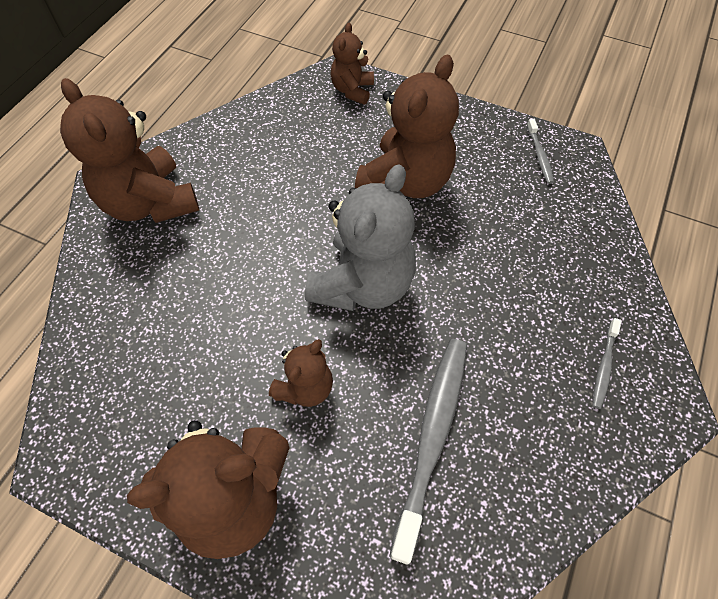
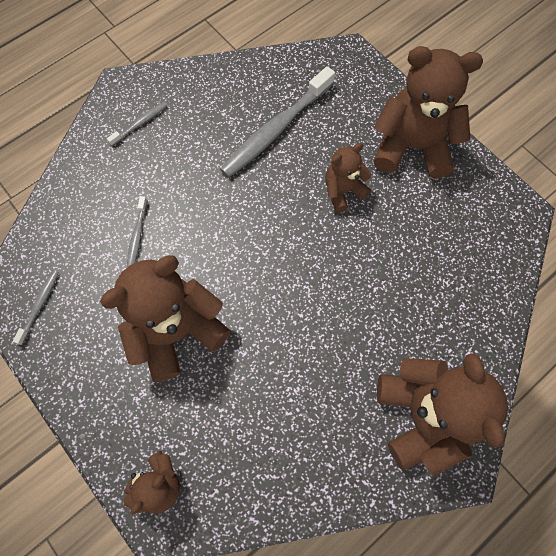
camera: 155 degrees left, 10 degrees up
grey teddy bear [305,164,416,311] -> none
none -> grey toothbrush [127,196,147,267]

